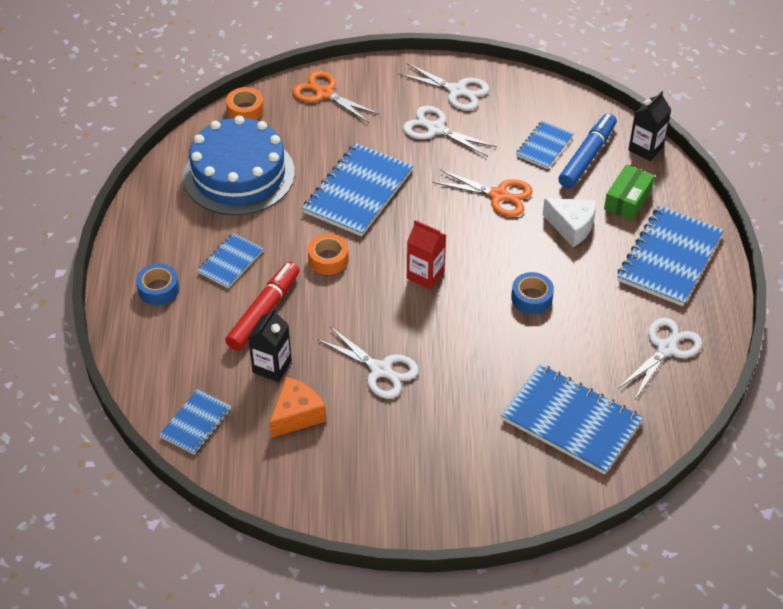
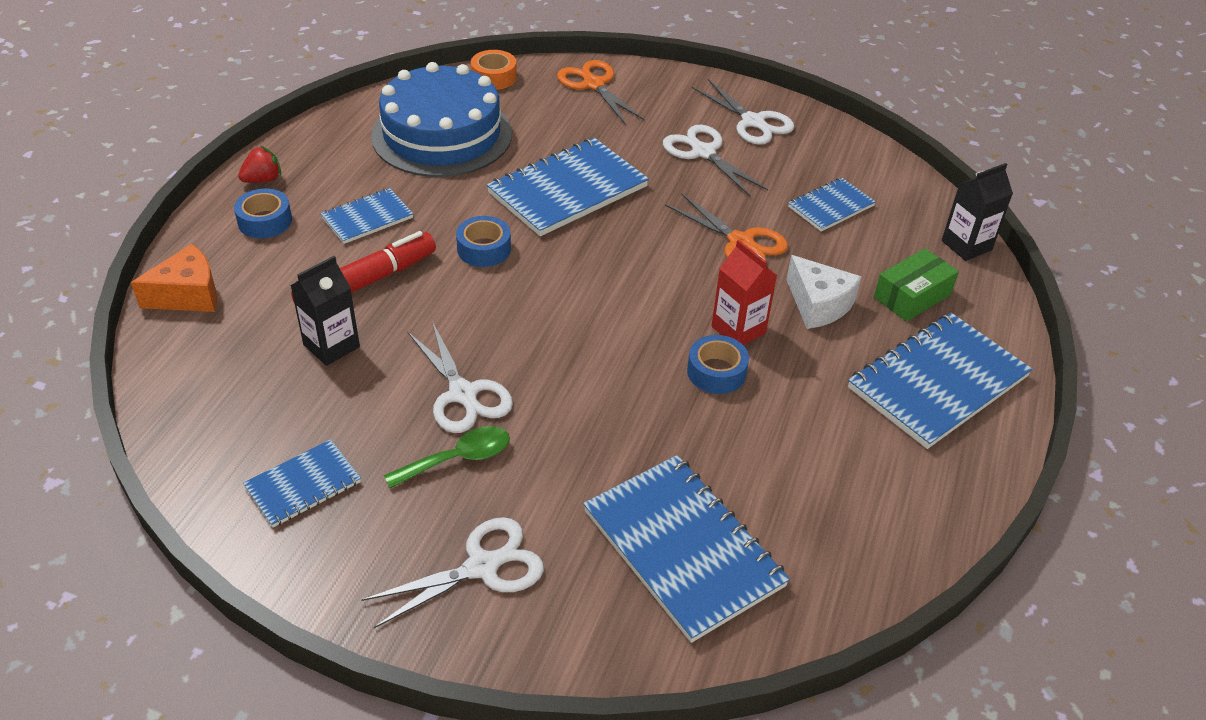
camera: 20 degrees right, 5 degrees down
blue notebook [159,389,231,454] -> blue notebook moved to [243,439,361,528]
orange cheese [269,377,326,438] -> orange cheese moved to [131,244,217,312]
orange tape [308,234,349,275] -> blue tape [456,216,511,267]
red carton [407,220,446,290] -> red carton moved to [712,240,778,345]
blue marker [558,113,617,189] -> none
white scissors [619,318,702,399] -> white scissors moved to [361,517,544,628]
none -> red strawberry [238,146,281,183]
none -> green spoon [384,426,510,489]

